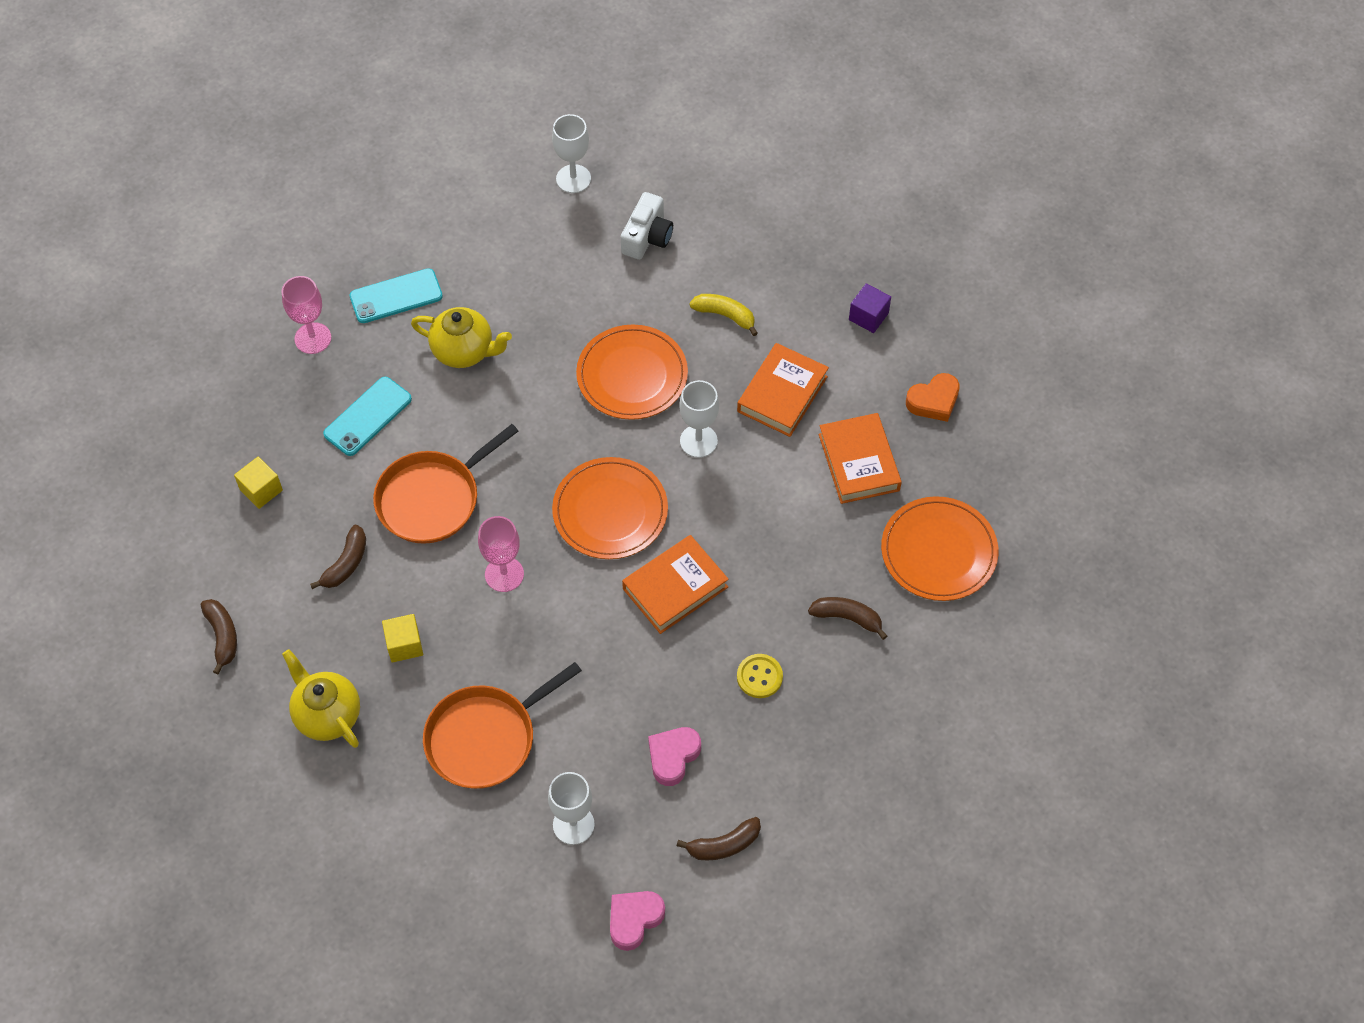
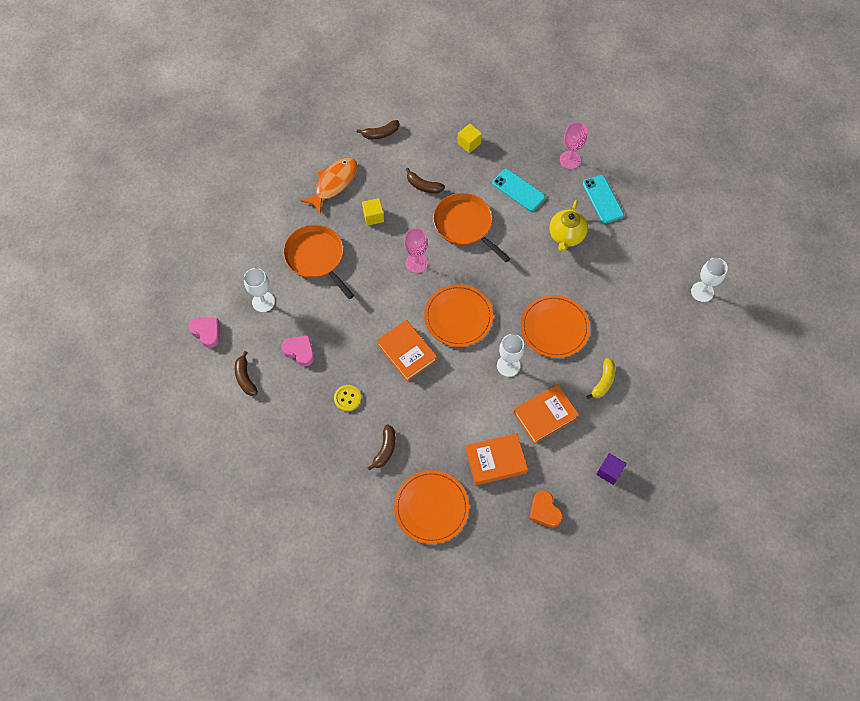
camera: 90 degrees right, 5 degrees up
yellow teapot [282,649,360,748] -> orange fish [300,158,357,214]
white camera [621,192,673,260] -> none
orange book [737,343,829,437] -> orange book turned 60 degrees counterclockwise [513,384,579,444]

